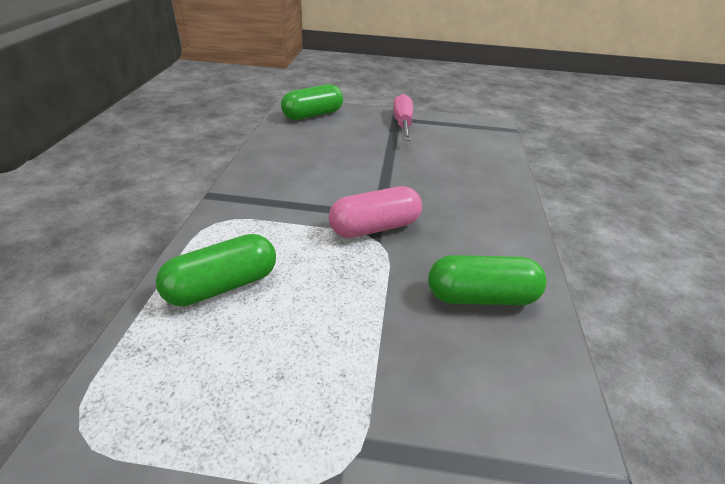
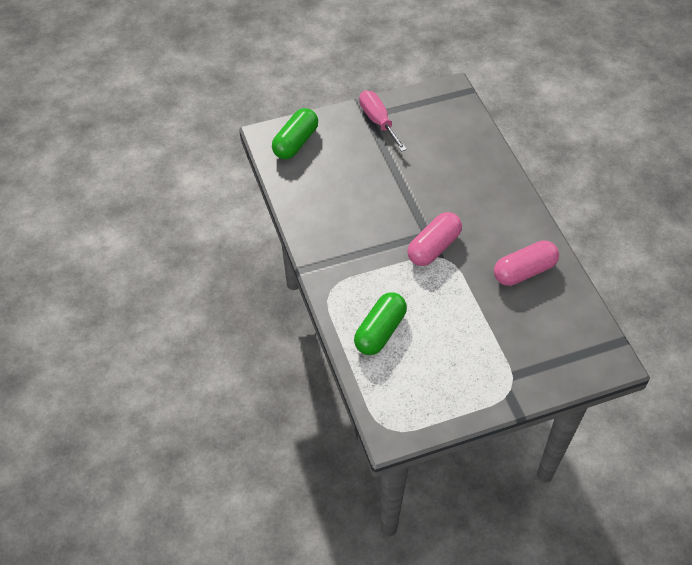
camera: 25 degrees left, 15 degrees up
green capsule [428,255,547,305] -> pink capsule [494,240,559,286]

